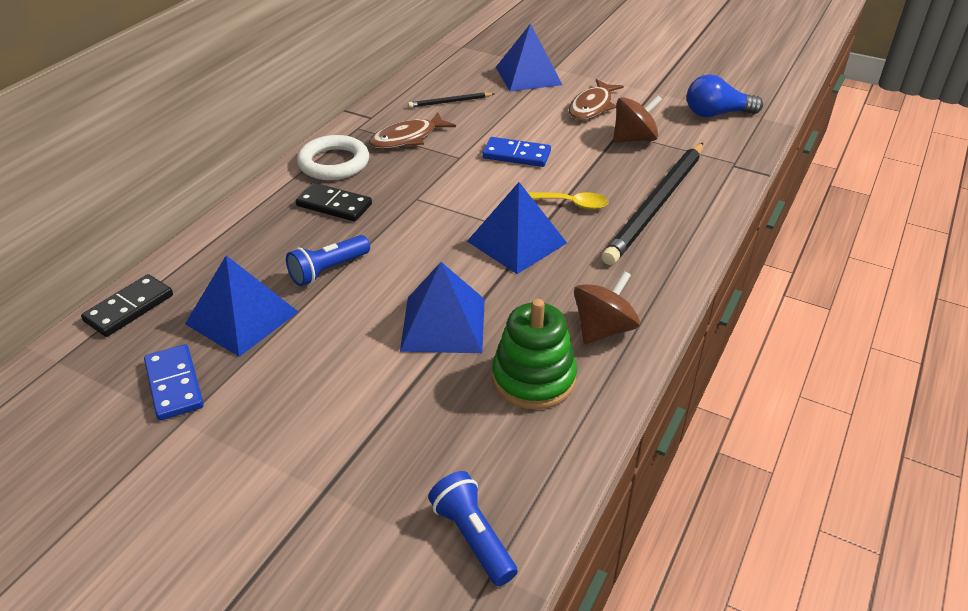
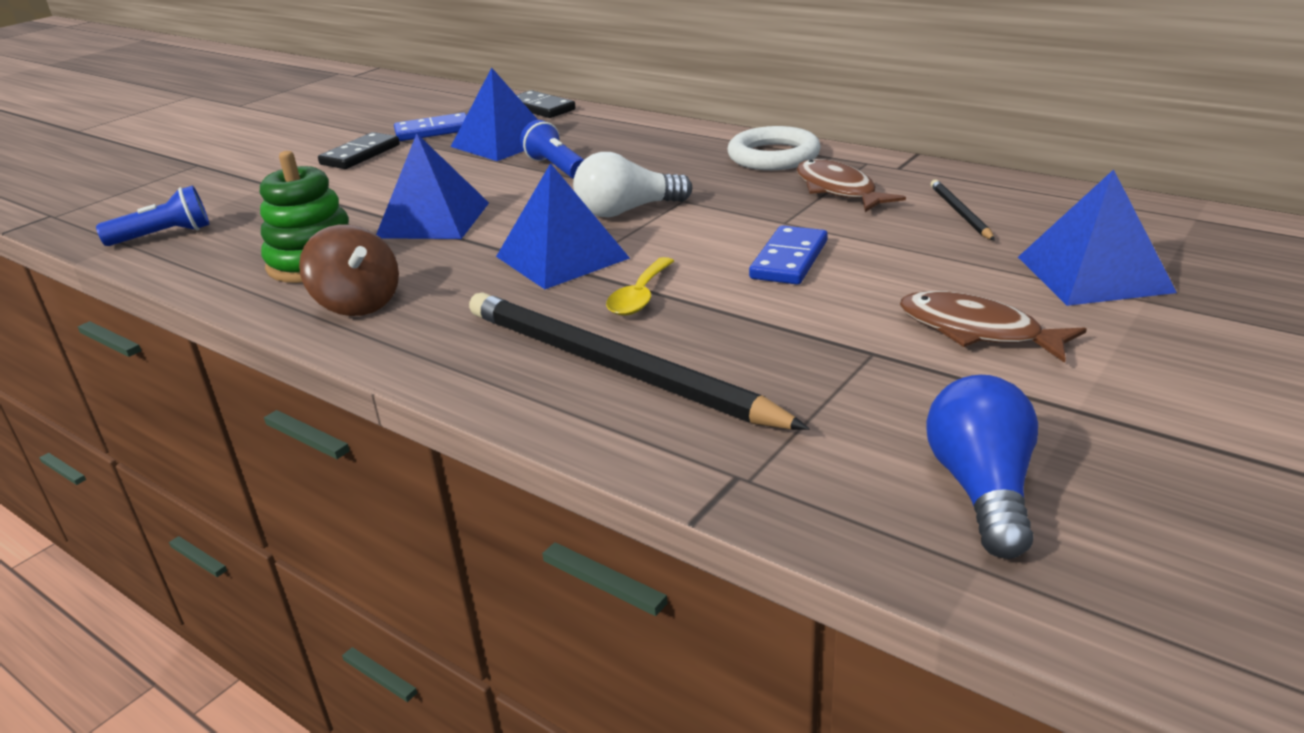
camera: 100 degrees right, 10 degrees down
black domino [296,183,372,221] -> black domino moved to [318,132,400,169]
brown spinning top [613,96,662,143] -> none
none -> white light bulb [573,152,692,217]

